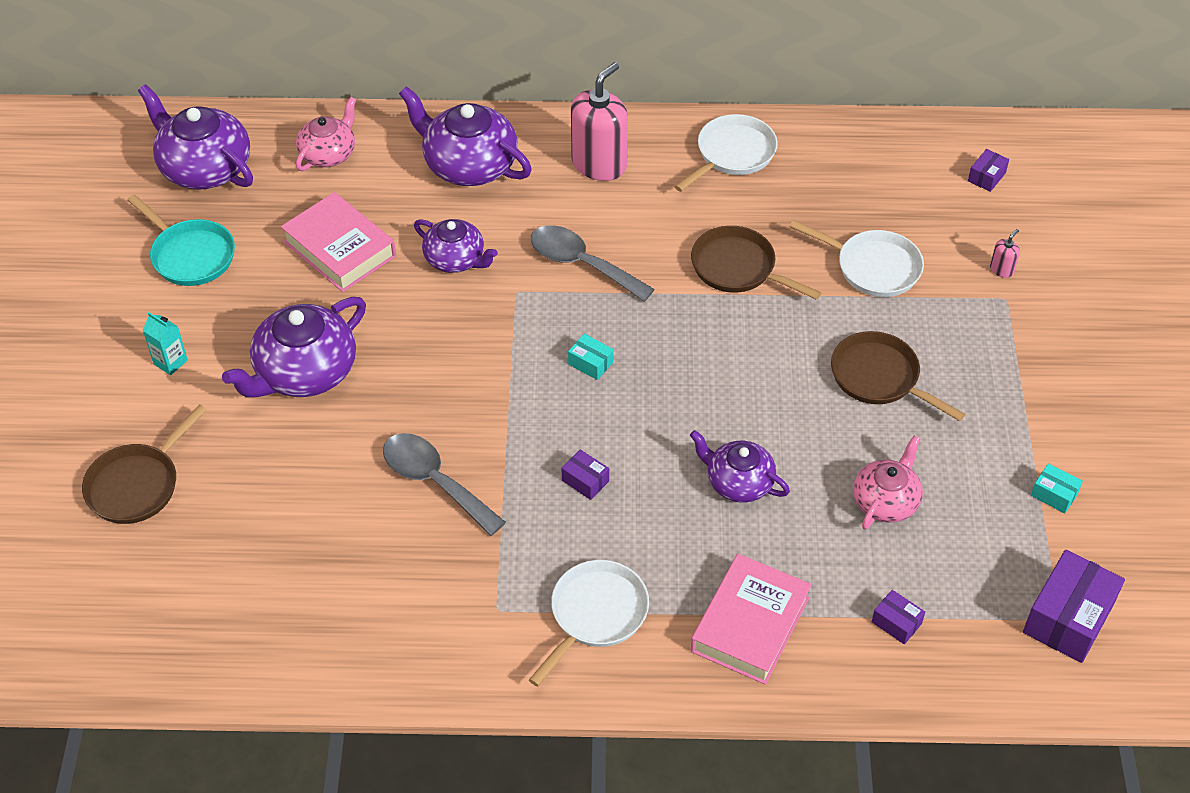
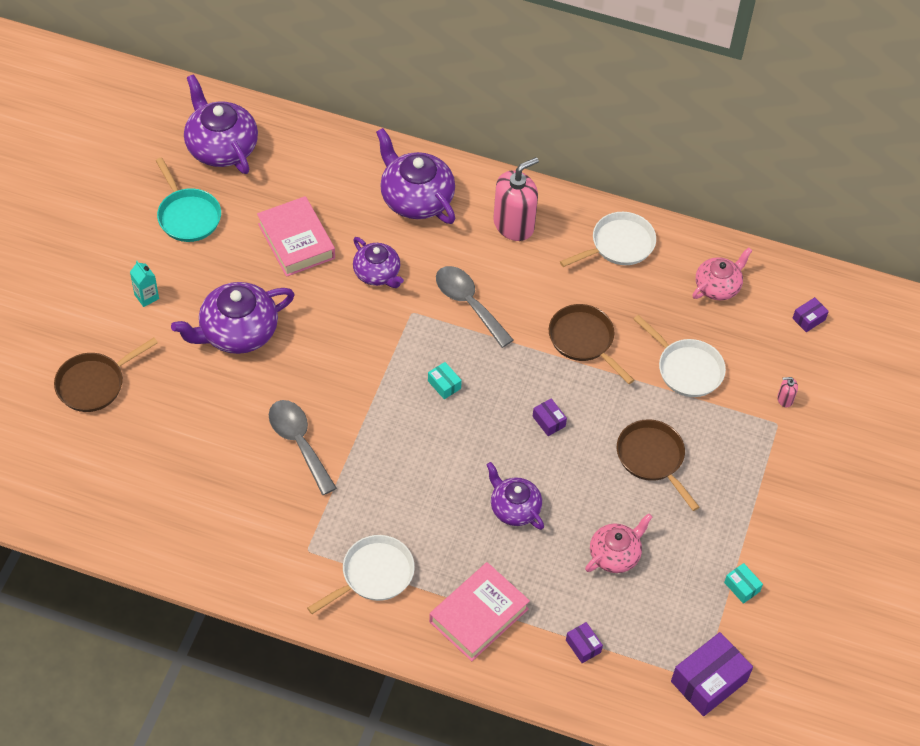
camera: 15 degrees right, 5 degrees up
pink teapot [296,97,356,171] -> pink teapot moved to [692,247,752,300]
purple box [562,449,609,500] -> purple box moved to [533,399,567,436]
pink soap dispenser [990,229,1020,278] -> pink soap dispenser turned 150 degrees counterclockwise [777,377,798,407]

